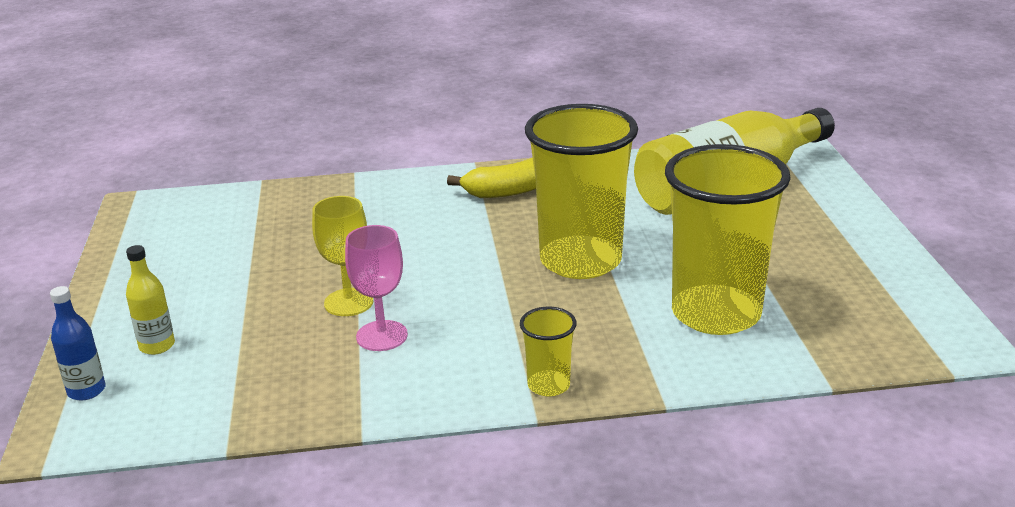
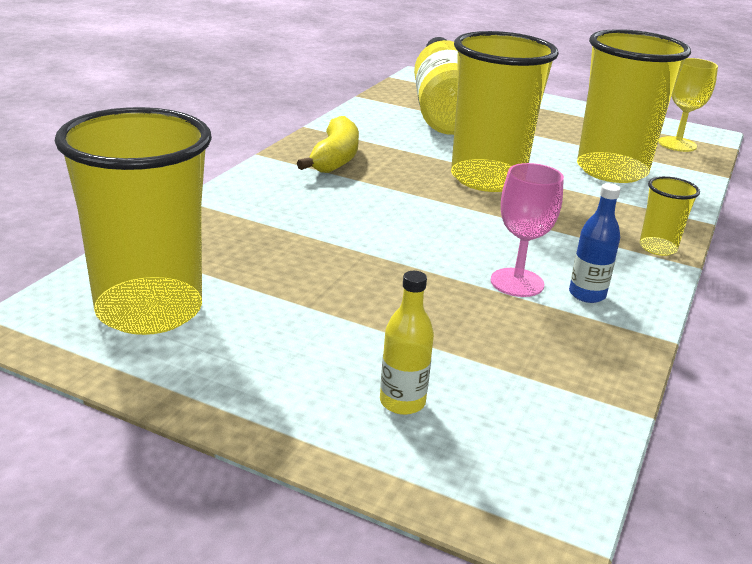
camera: 60 degrees left, 0 degrees up
blue bottle [50,286,106,400] -> blue bottle moved to [569,183,621,303]
yellow goblet [312,196,373,316] -> yellow goblet moved to [658,58,718,152]
none -> yellow cup [55,107,212,335]

